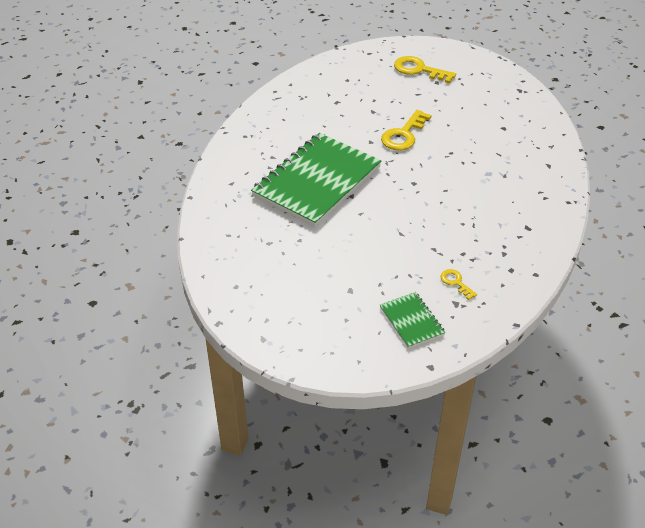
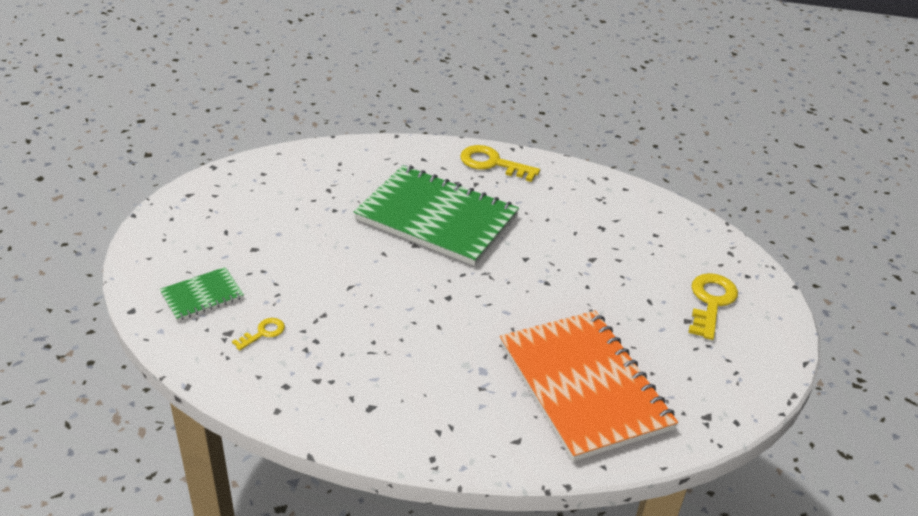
camera: 80 degrees right, 5 degrees down
yellow key [381,110,431,150] -> yellow key moved to [460,145,540,182]
none -> orange notebook [500,310,678,461]

